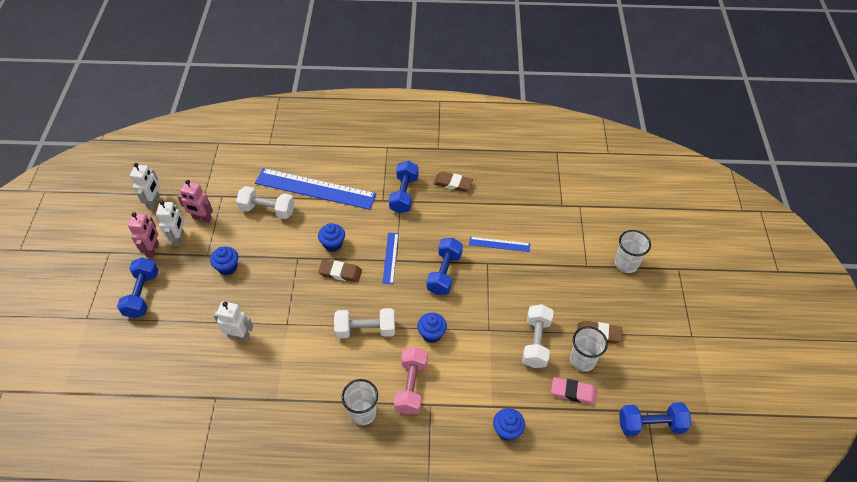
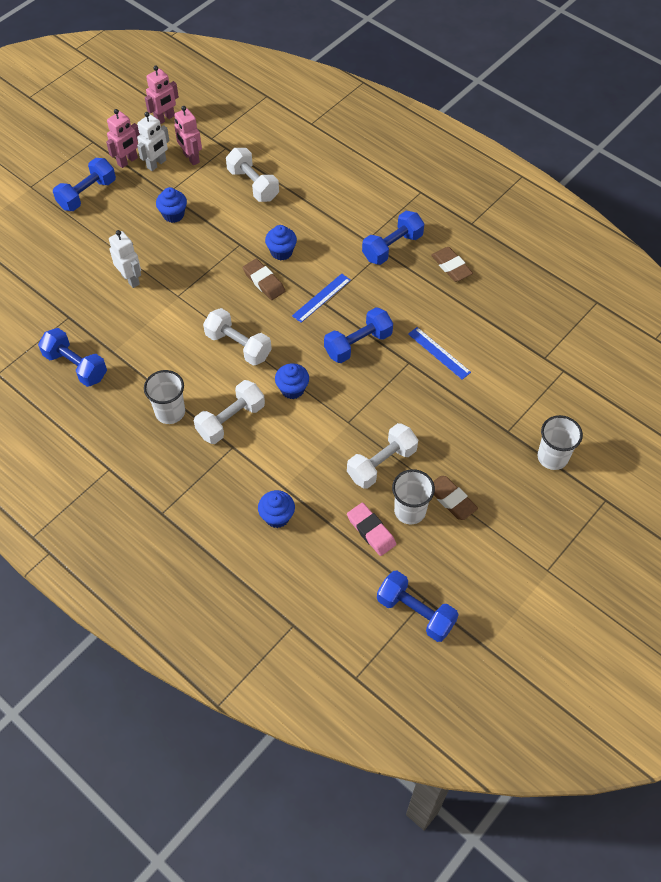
camera: 40 degrees right, 5 degrees up
white robot [130,163,160,209] -> pink robot [145,66,179,124]
blue ruler [255,168,377,210] -> none
pink dumbbell [394,347,428,415] -> white dumbbell [194,380,265,444]
none -> blue dumbbell [38,328,107,387]

